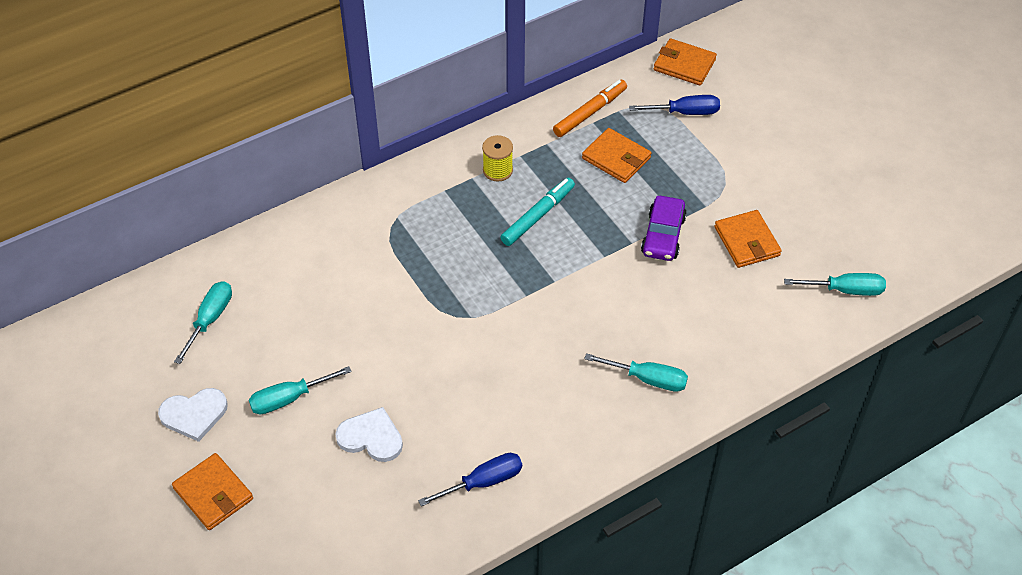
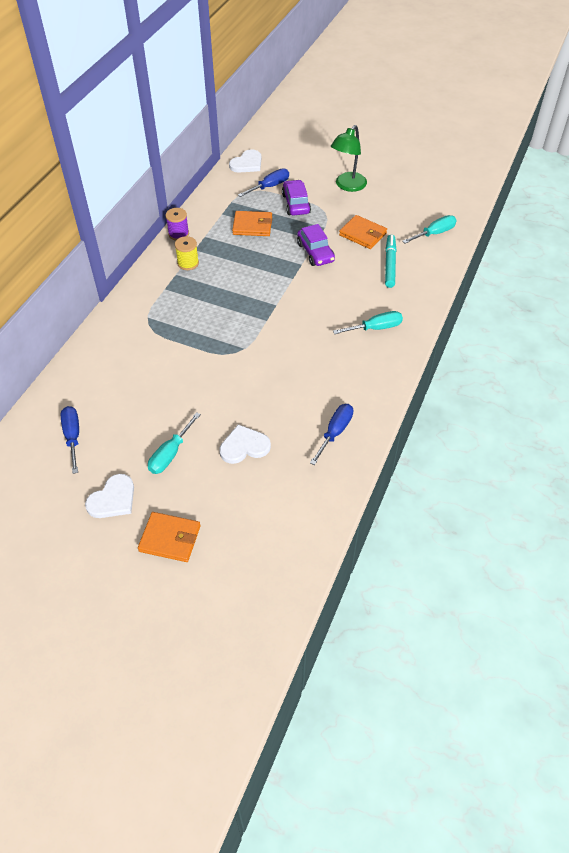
camera: 35 degrees left, 0 degrees up
turquoise screwdriver [174,281,232,364] -> blue screwdriver [61,406,79,474]
turquoise marker [500,178,575,246] -> turquoise marker moved to [385,235,397,288]
orange marker [553,80,627,137] -> none
orange wallet [654,38,717,86] -> white heart [229,149,261,173]
none -> purple spool [166,208,189,241]
none -> purple car [282,180,311,216]
none -> green lamp [331,125,367,192]

